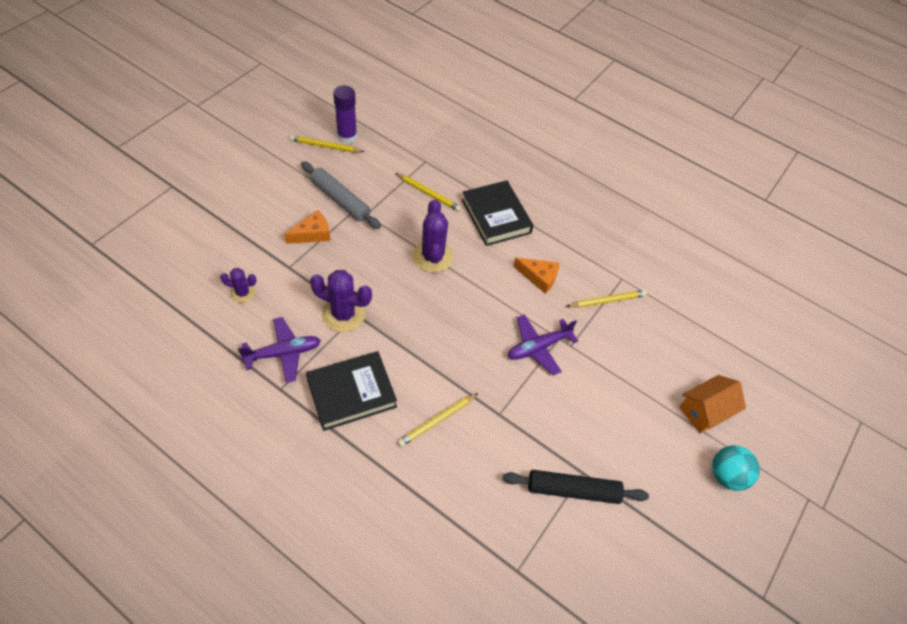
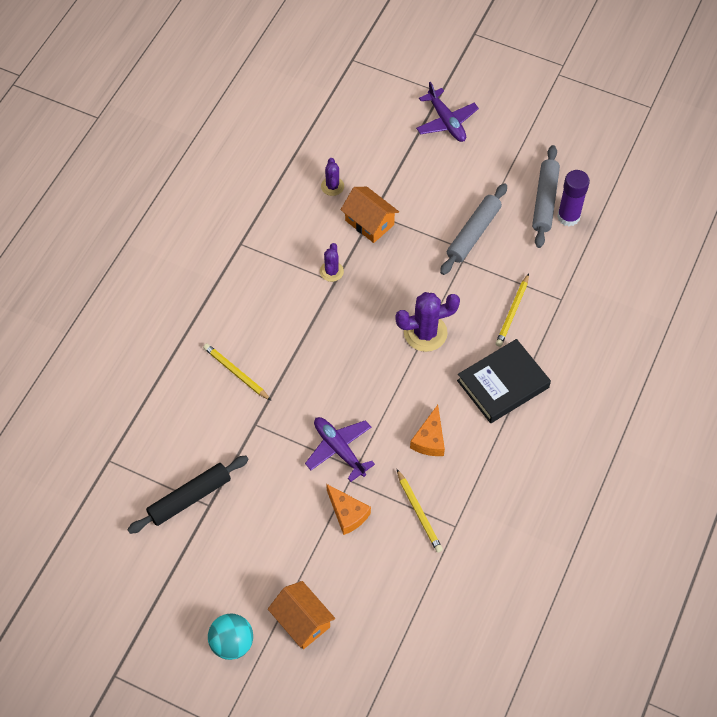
camera: 85 degrees right, 5 degrees up
purple plane [238,317,321,383] -> purple plane moved to [416,82,479,142]
orange cheese [284,210,331,244] -> orange cheese moved to [326,484,371,535]
yellow pencil [290,135,364,152] -> grey rolling pin [532,145,560,248]
black book [306,351,397,431] -> none
purple cactus [310,270,372,332] -> purple cactus [320,243,344,282], size x0.57
black rolling pin [503,470,649,504] -> black rolling pin turned 60 degrees clockwise [127,456,249,534]
none -> orange house [341,187,399,243]

